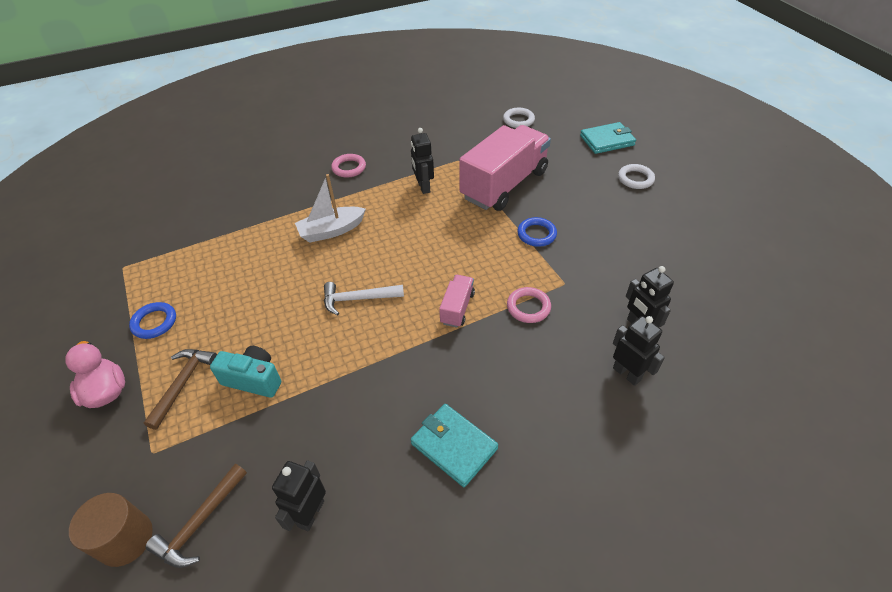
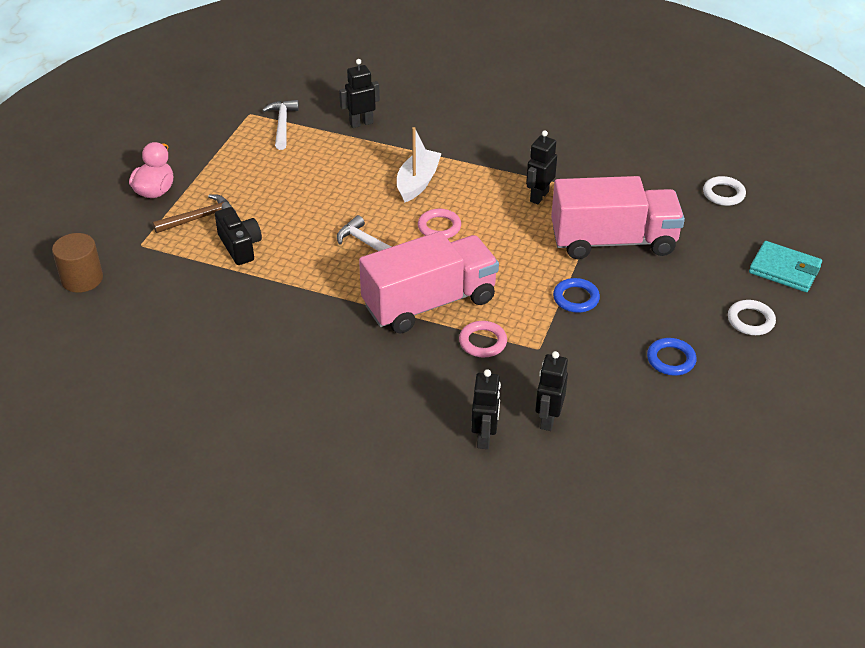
camera: 45 degrees right, 5 degrees down
blue ring [129,302,176,339] -> blue ring moved to [647,338,696,375]
brown hammer [146,464,247,568] -> none
turquoise camera [210,346,281,398] -> black camera [215,207,262,265]
black robot [272,460,326,531] -> black robot moved to [339,59,380,128]
white boat [295,174,366,243] -> white boat turned 90 degrees clockwise [397,127,442,202]
pink ring [331,154,366,177] -> pink ring moved to [418,209,461,239]
turquoise wallet [410,404,498,487] -> none
pink truck [439,275,475,328] -> pink truck [359,231,499,334], size x2.26
none -> white hammer [262,100,299,150]

